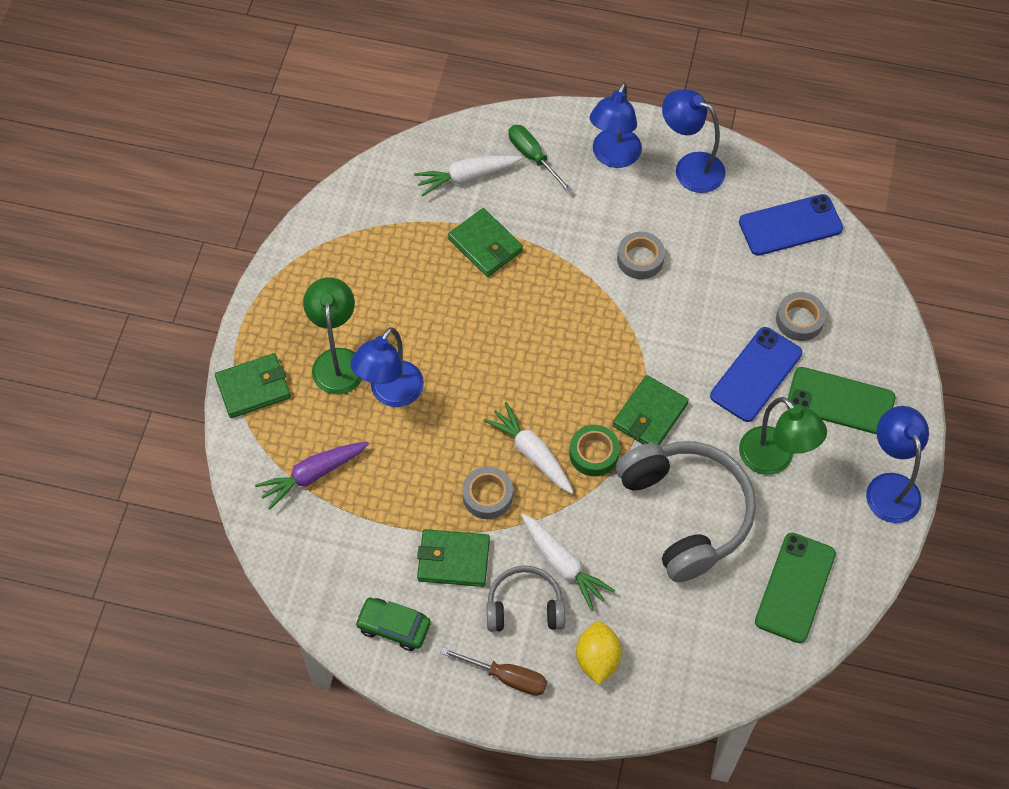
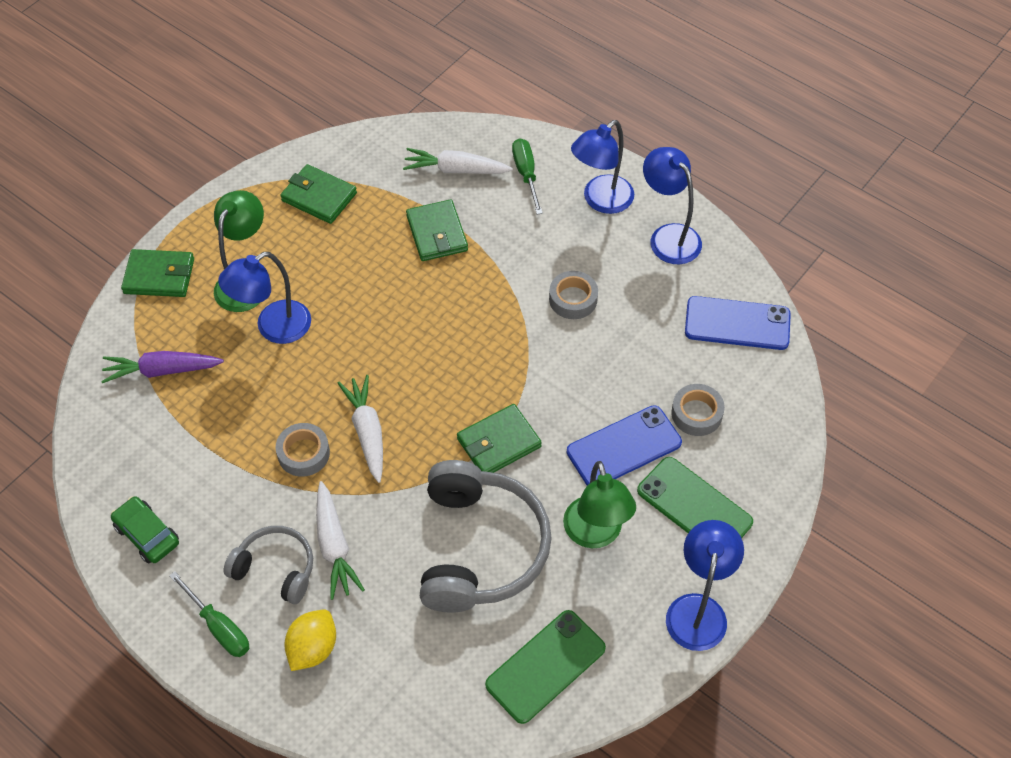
camera: 25 degrees right, 5 degrees down
green wallet [417,529,490,587] -> green wallet moved to [280,164,357,224]
brown screwdriver [441,647,547,696] -> green screwdriver [169,571,249,657]
green tape [569,425,620,477] -> none

